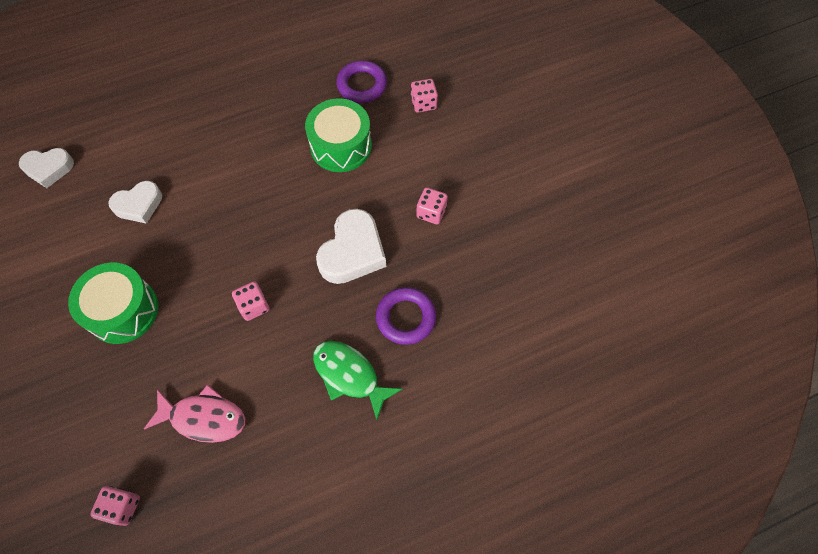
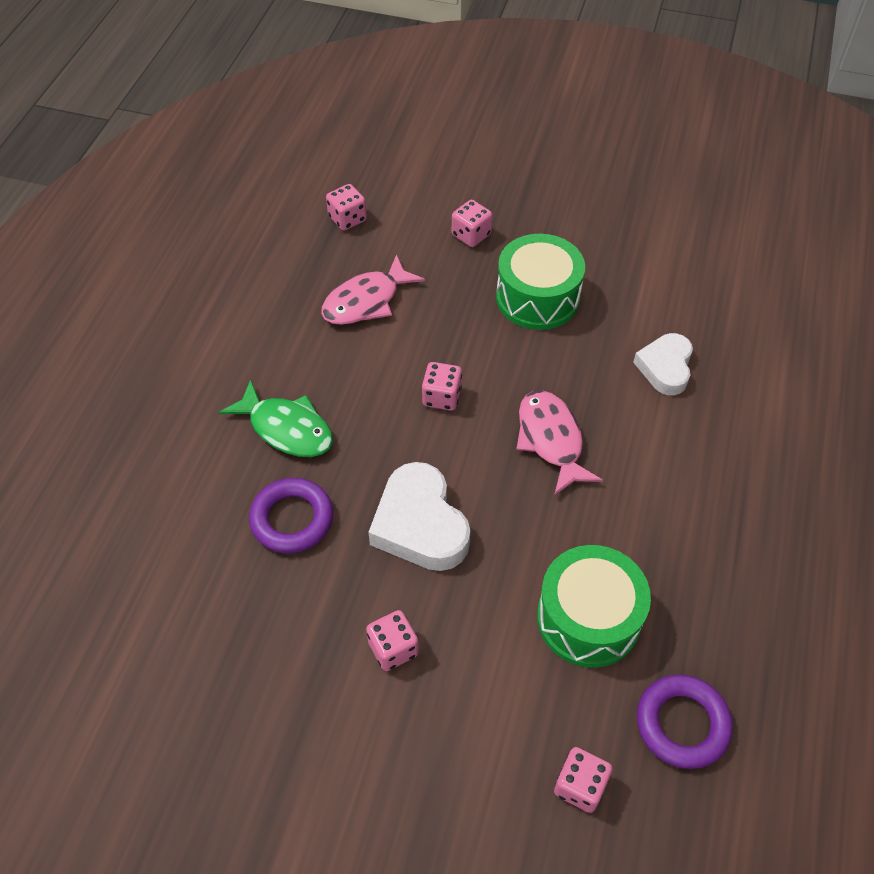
camera: 130 degrees right, 10 degrees down
white heart [19,148,74,188] -> none
green fish [313,341,402,420] -> green fish turned 45 degrees clockwise [219,379,333,457]
none -> pink dice [452,200,492,247]
none -> pink fish [516,390,603,496]

